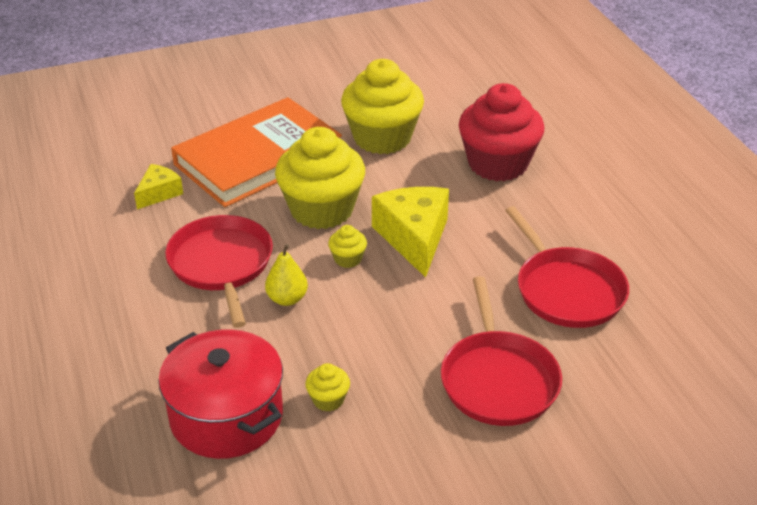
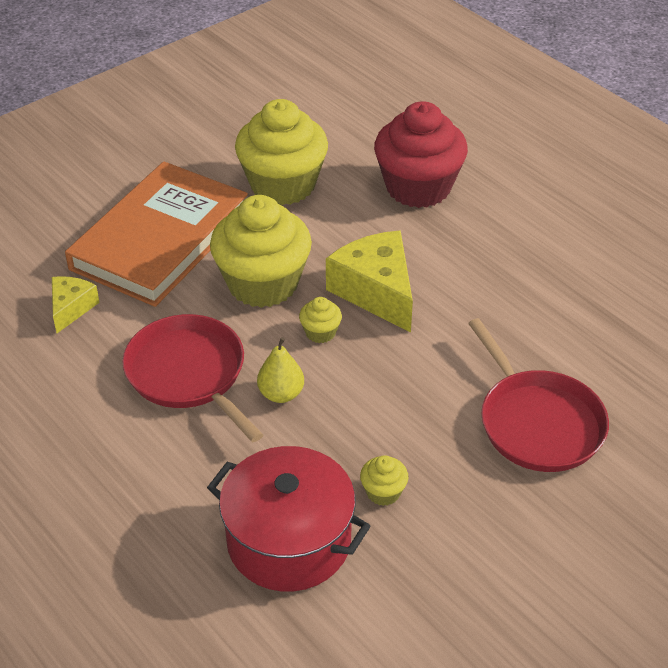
camera: 20 degrees left, 5 degrees up
red pan [505,206,629,328] -> none

